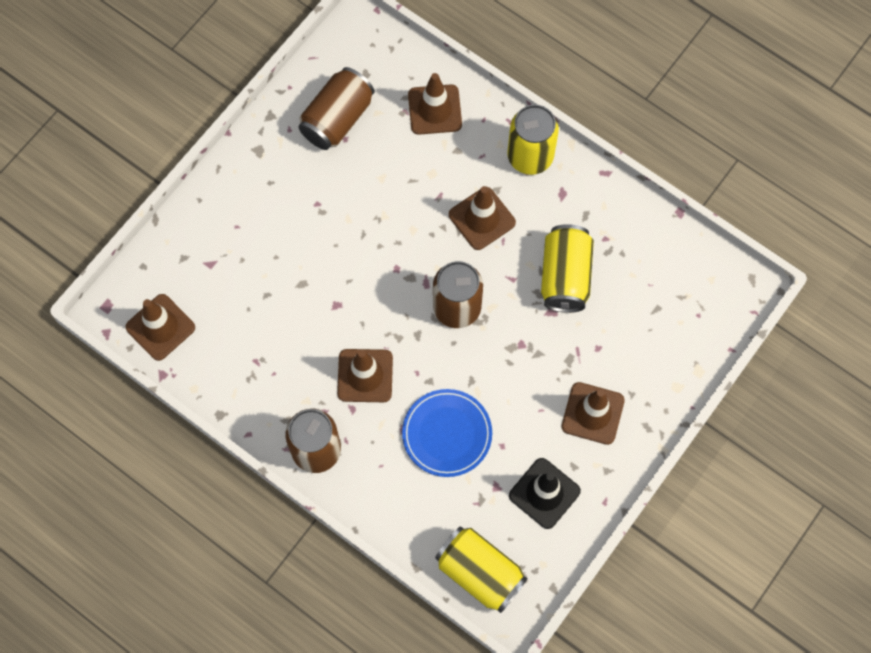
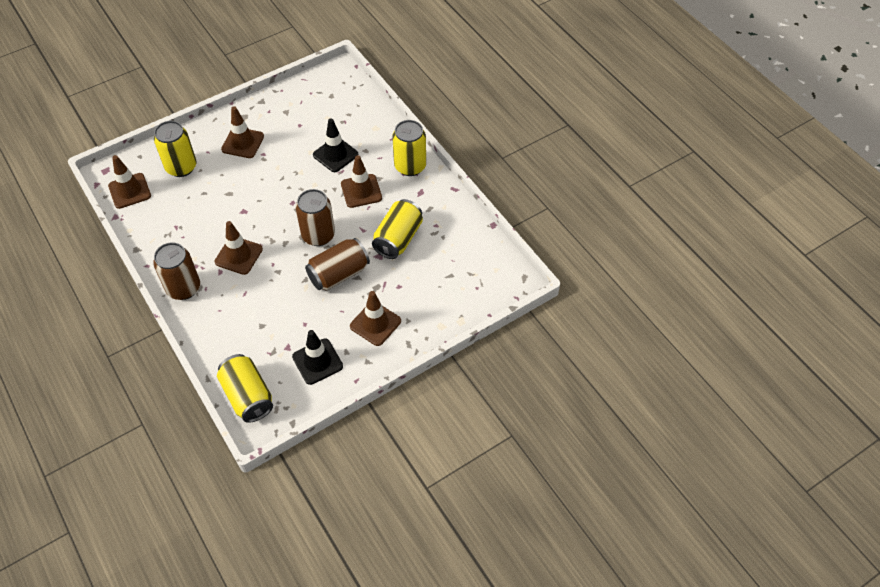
camera: 20 degrees right, 15 degrees down
brown can [299,67,375,150] -> brown can moved to [305,238,370,291]
blue plate [402,389,492,477] -> none
brown traffic cone [408,73,462,135] -> brown traffic cone moved to [221,106,264,158]
none -> yellow can [154,121,196,177]
none -> black traffic cone [313,119,358,172]

